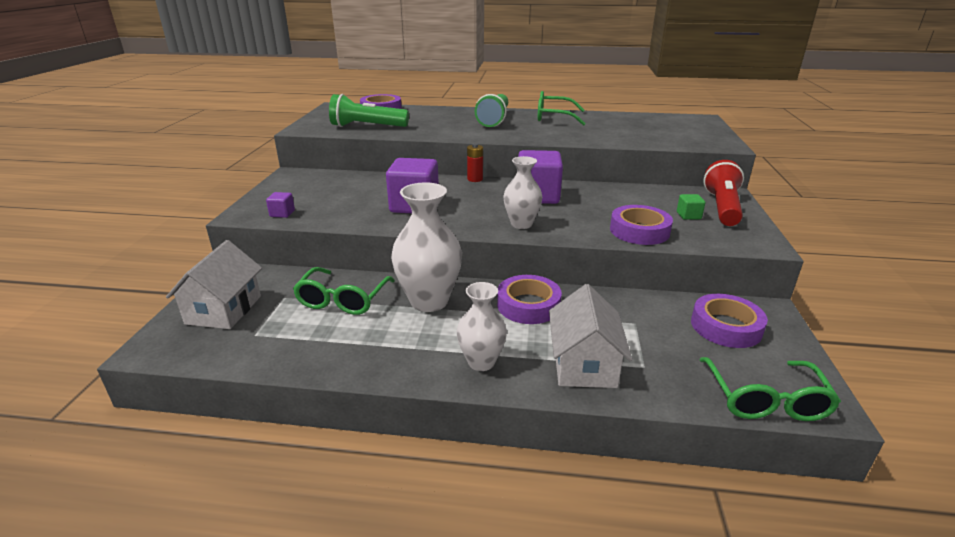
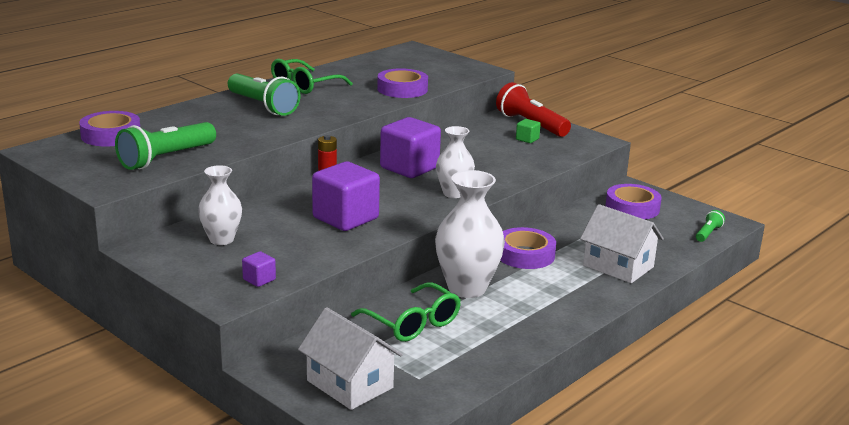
camera: 55 degrees left, 5 degrees down
white vase [456,282,507,371] -> white vase moved to [198,165,242,245]
purple tape [610,205,673,245] -> purple tape moved to [377,68,428,98]
green glasses [700,357,841,421] -> green flashlight [696,210,725,242]

